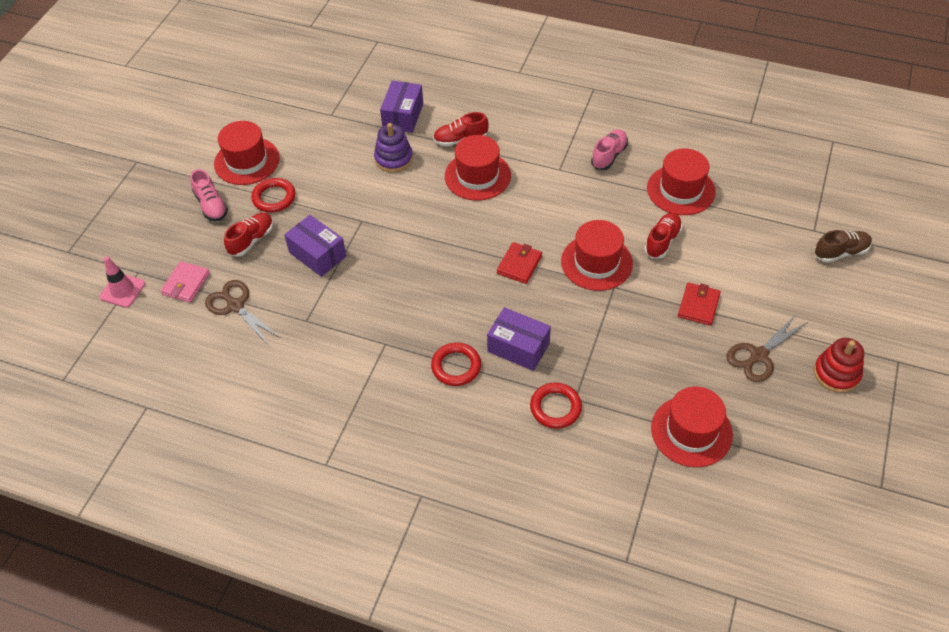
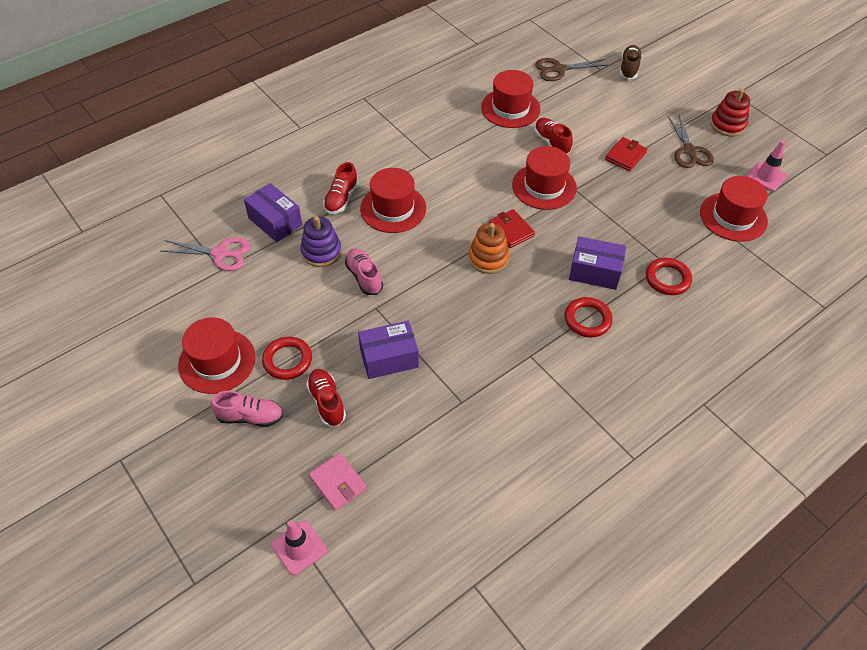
camera: 60 degrees left, 0 degrees up
brown scissors [205,280,280,346] -> brown scissors moved to [535,58,608,81]
purple box [487,307,551,371] -> purple box turned 45 degrees clockwise [569,236,626,290]
pink shoe [591,129,628,170] -> pink shoe moved to [345,248,383,295]
red wallet [678,283,721,326] -> red wallet turned 75 degrees clockwise [605,137,647,171]
none -> pink scissors [161,237,250,271]
none -> orange stacking toy [468,223,510,274]
none -> pink traffic cone [747,141,787,191]

